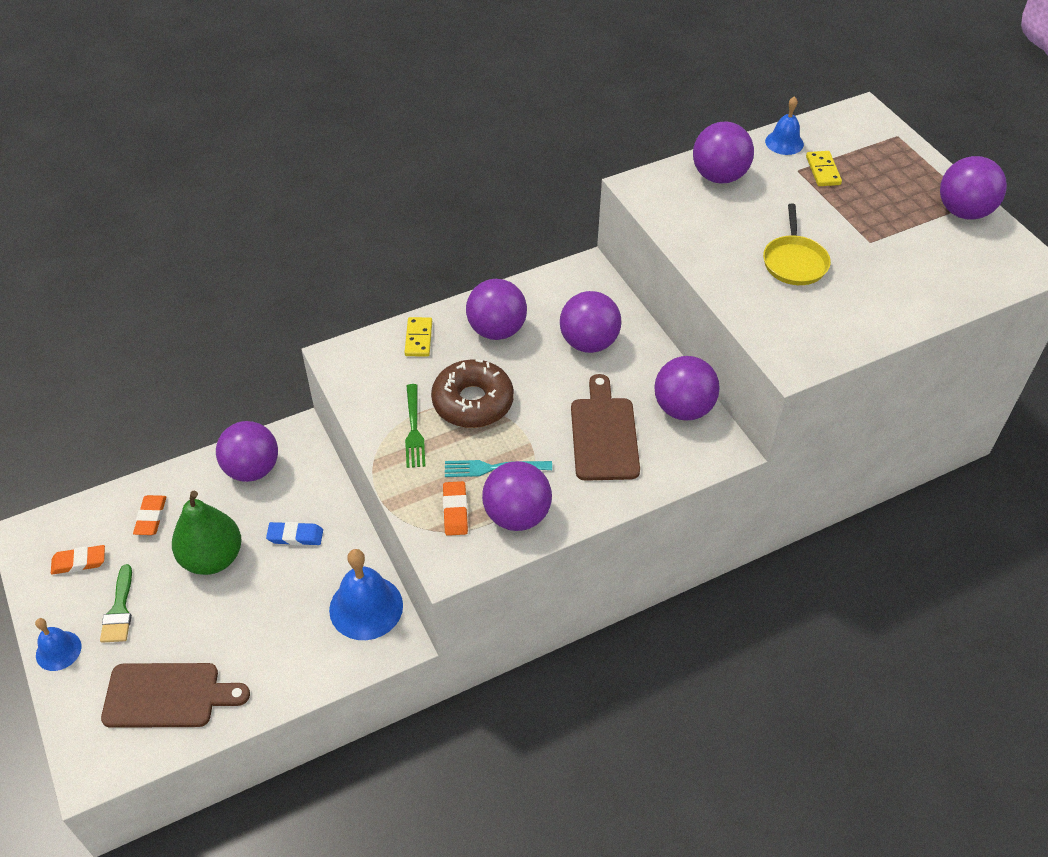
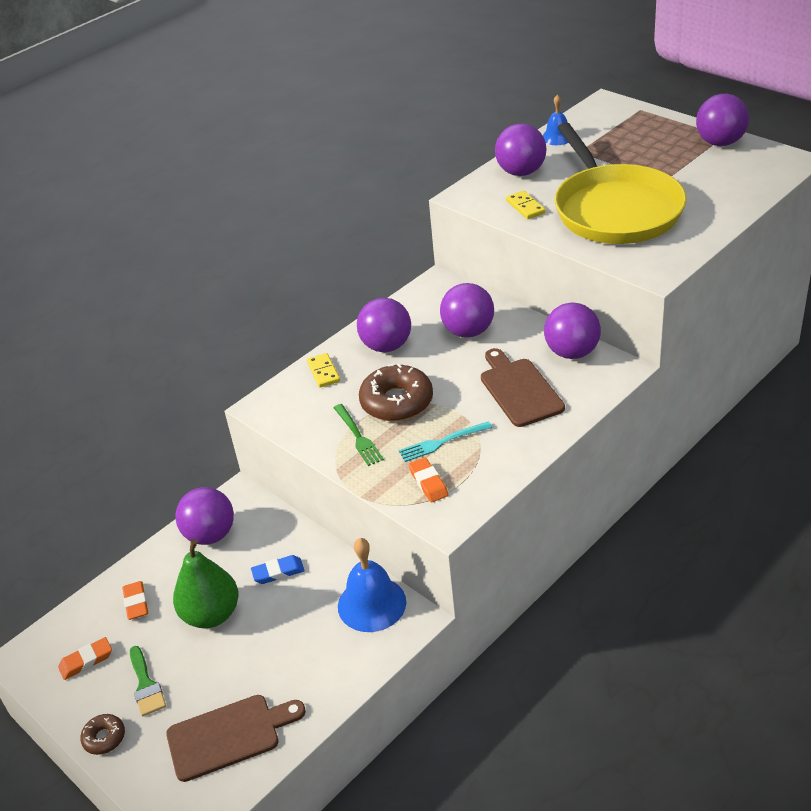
camera: 15 degrees left, 10 degrees down
blue bell [35,618,81,671] -> brown donut [80,714,125,755]
purple ball [482,461,552,531] -> none
yellow pan [763,204,831,285] -> yellow pan [554,123,687,244], size x2.28
yellow domino [806,151,842,186] -> yellow domino moved to [506,191,546,219]

